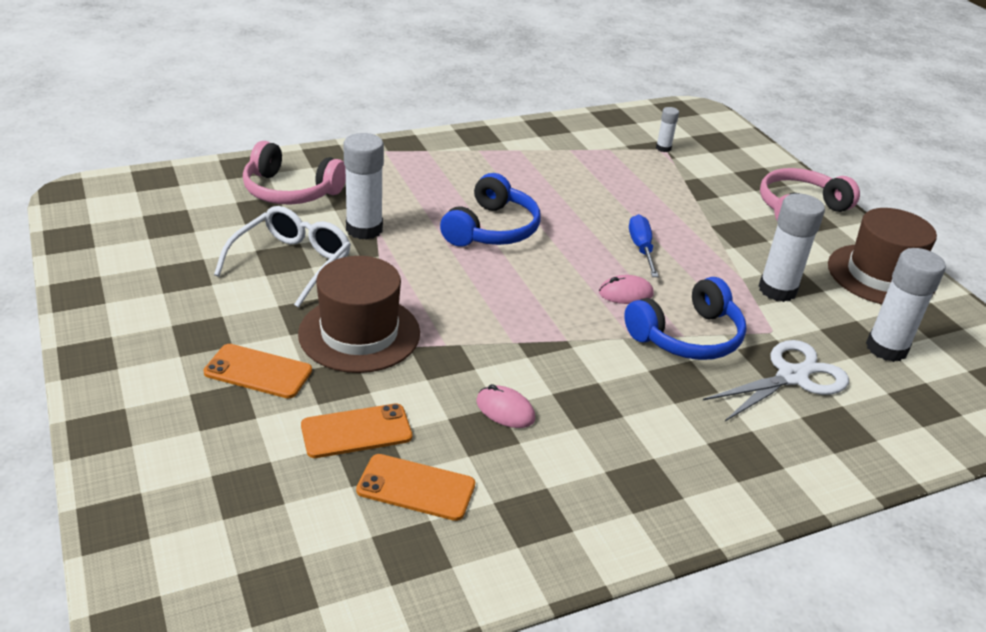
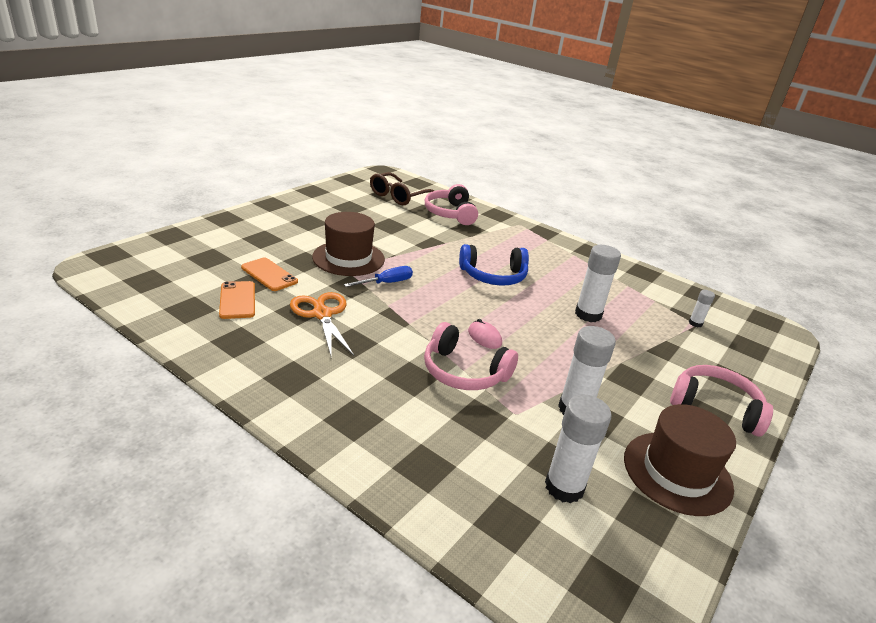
camera: 60 degrees right, 5 degrees down
orange phone [204,344,312,399] -> none
white glasses [214,206,351,308] -> none
white glue stick [343,133,384,240] -> white glue stick moved to [575,245,621,322]
pink mouse [476,384,535,428] -> orange scissors [290,292,354,356]
blue headphones [624,277,746,360] -> pink headphones [424,322,518,390]
blue screwdriver [629,214,659,277] -> blue screwdriver moved to [344,266,413,287]
white scissors [703,340,849,421] -> none
none -> brown glasses [370,172,434,205]

